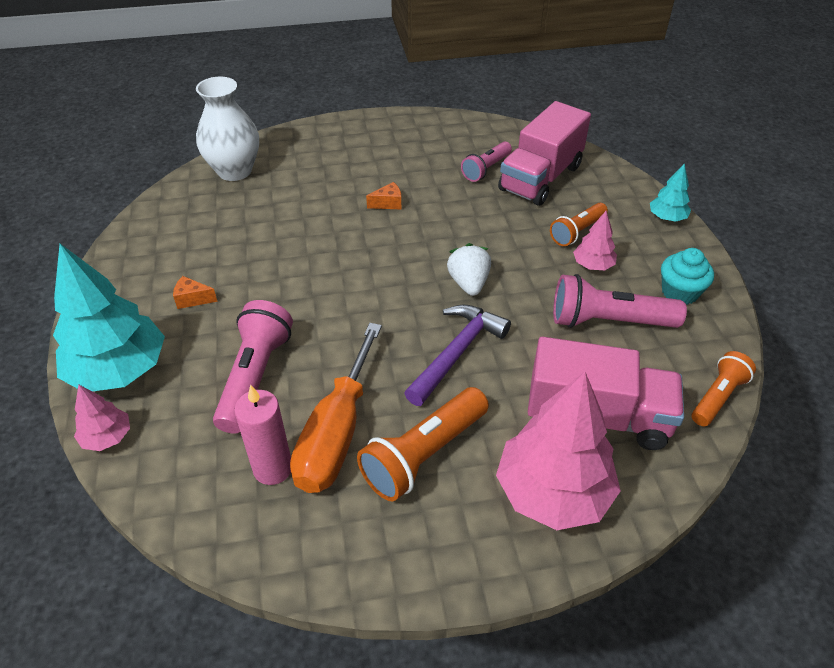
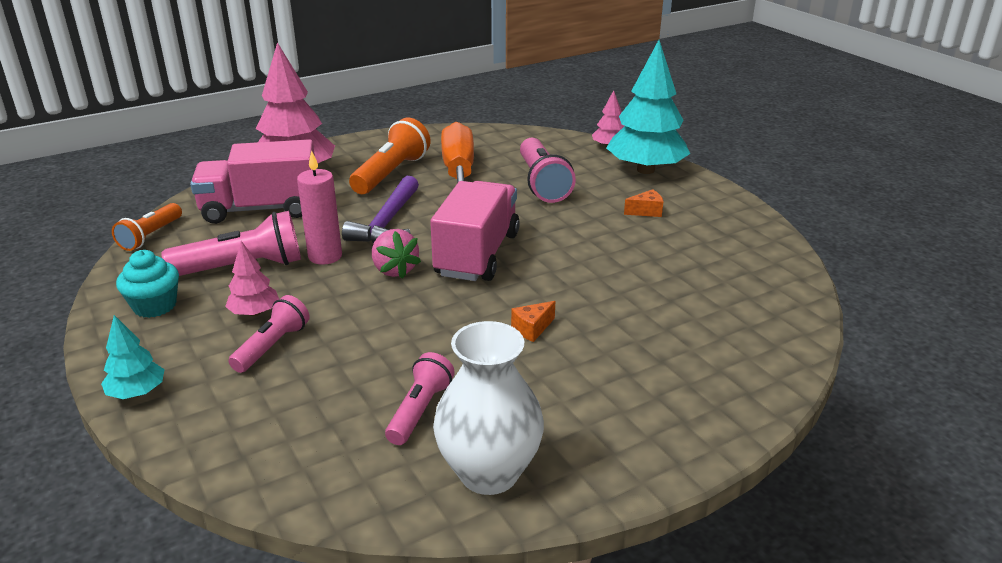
camera: 160 degrees right, 15 degrees down
white vase [196,77,259,181] -> white vase moved to [433,321,544,495]
pink candle [234,384,291,485] -> pink candle moved to [297,150,342,265]
white strawberry [447,243,491,296] -> pink strawberry [372,229,421,279]
pink truck [498,101,591,206] -> pink truck moved to [430,181,520,281]
orange flashlight [550,203,608,246] -> pink flashlight [228,295,310,373]

